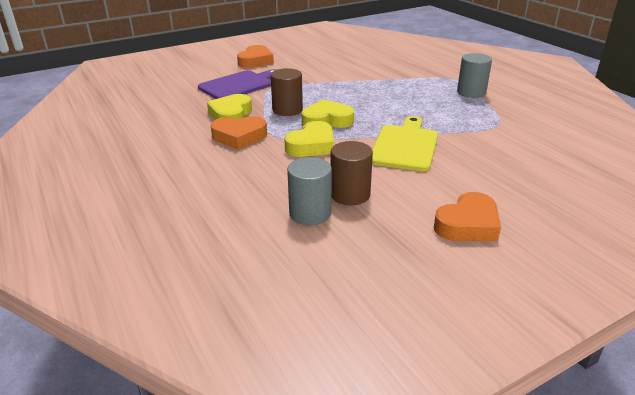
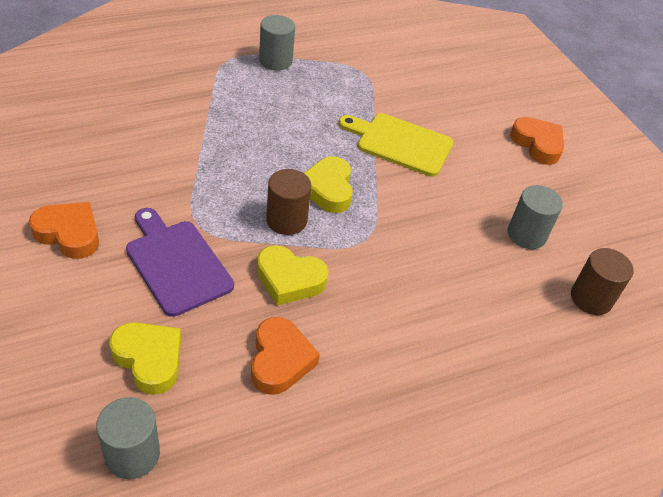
camera: 90 degrees left, 15 degrees up
orange heart [211,116,267,149] -> orange heart moved to [251,317,320,395]
yellow heart [284,121,334,157] -> yellow heart moved to [109,322,181,395]
brown cylinder [331,141,373,205] -> brown cylinder moved to [571,248,633,315]
none -> grey cylinder [96,397,160,479]

